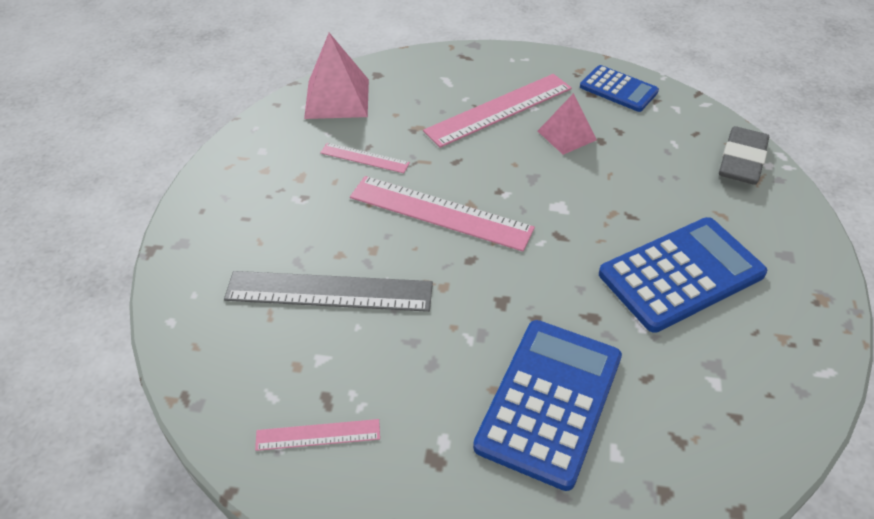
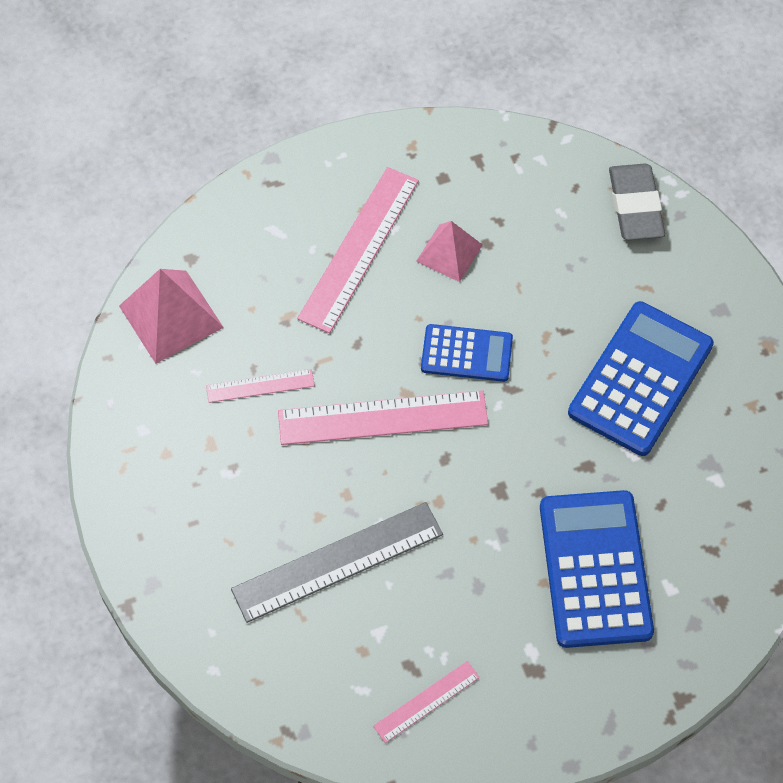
camera: 30 degrees left, 15 degrees up
blue calculator [580,65,659,112] -> blue calculator moved to [421,324,513,382]

